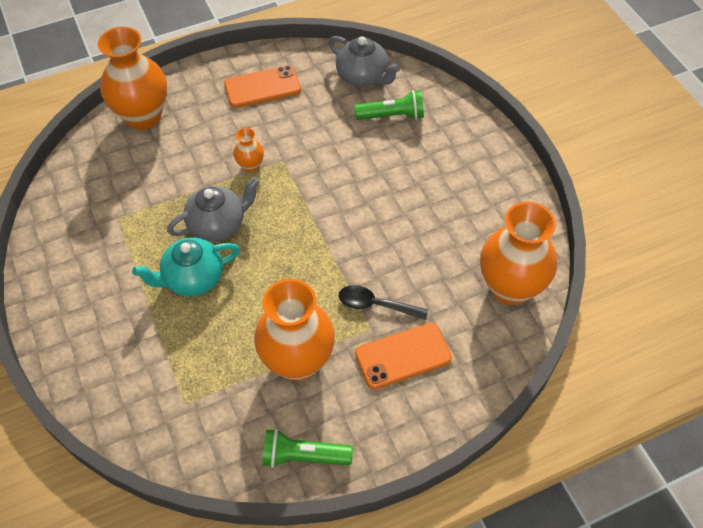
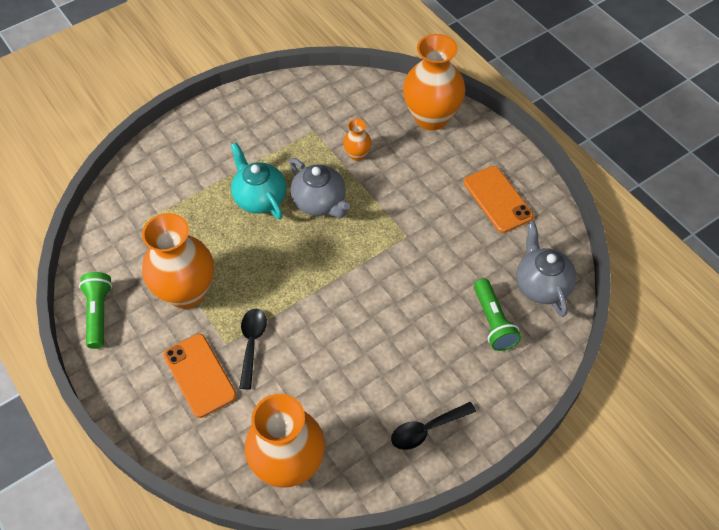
camera: 80 degrees right, 0 degrees up
orange vase [233,128,264,173] -> orange vase moved to [343,119,372,161]
grey teapot [329,36,400,87] -> grey teapot turned 135 degrees clockwise [516,222,576,317]
none -> black spoon [391,402,476,450]

